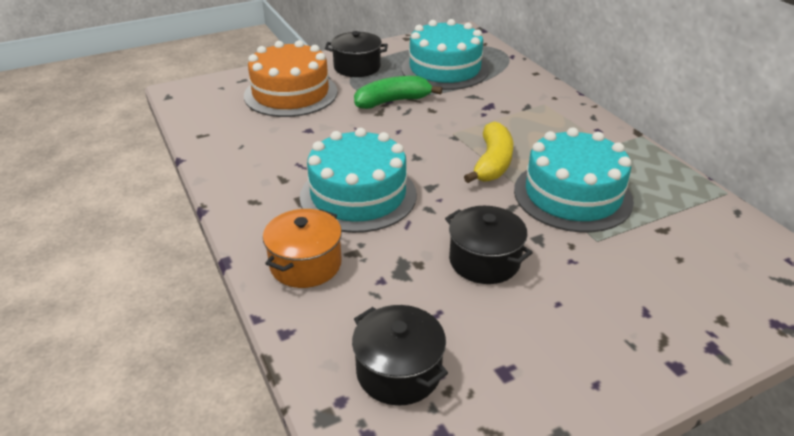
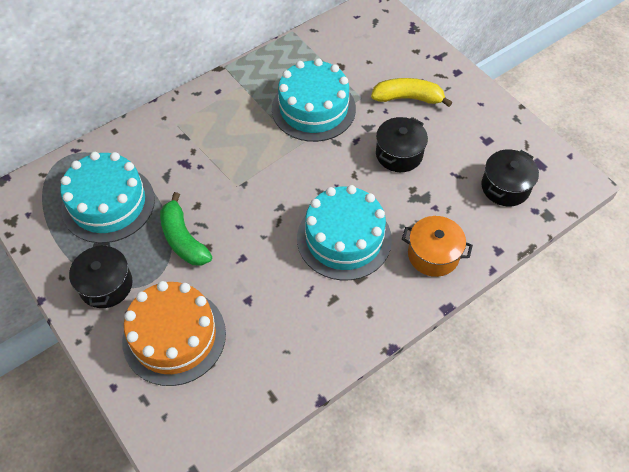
camera: 100 degrees left, 20 degrees up
yellow banana [464,122,513,183] -> yellow banana moved to [371,78,452,107]

